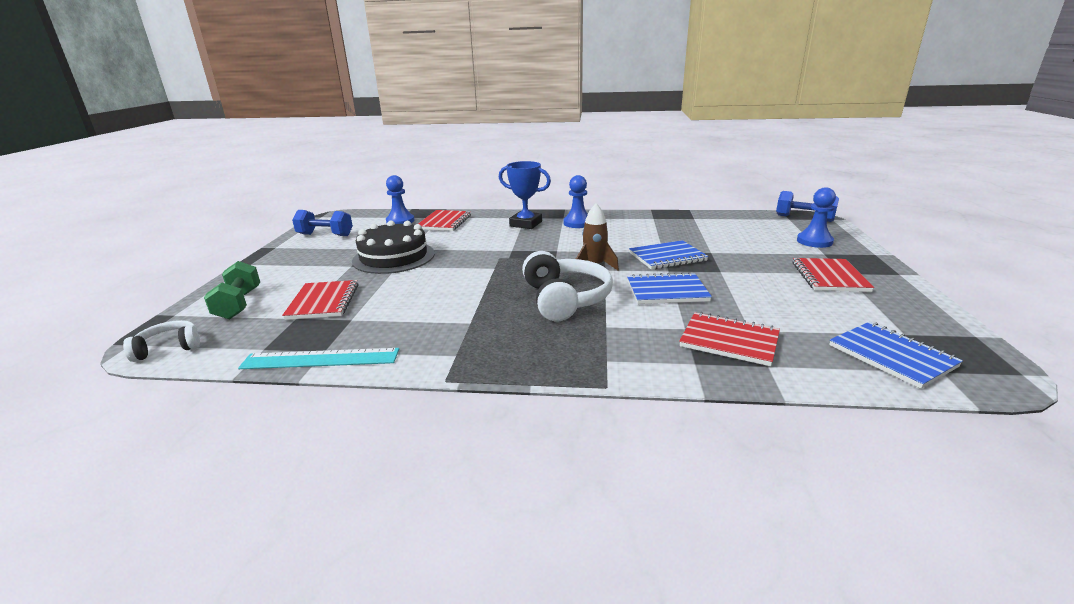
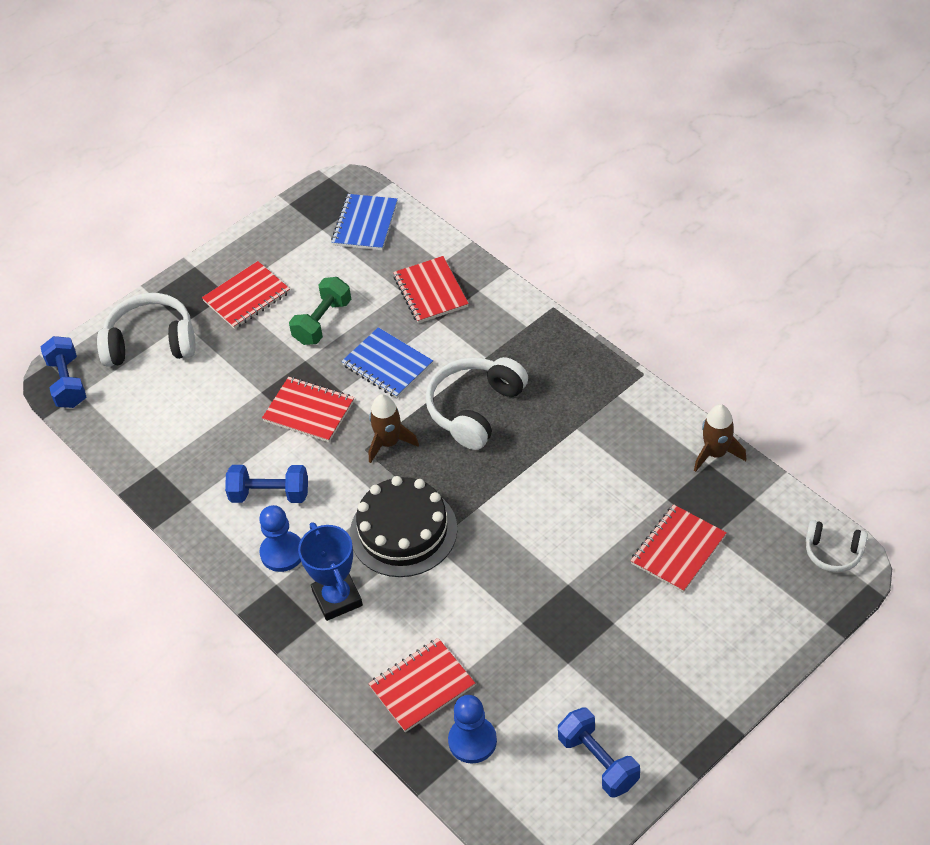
camera: 135 degrees left, 25 degrees up
green dumbbell [204,261,260,320] -> green dumbbell moved to [289,277,351,345]
turquoise ruler [238,348,399,369] -> brown rocket [694,404,747,472]
black cake [352,221,435,274] -> black cake moved to [350,476,457,577]
blue notebook [629,240,708,269] -> red notebook [262,377,354,442]
blue pawn [797,187,836,248] -> white headphones [97,293,196,367]
none -> blue dumbbell [225,465,308,503]

